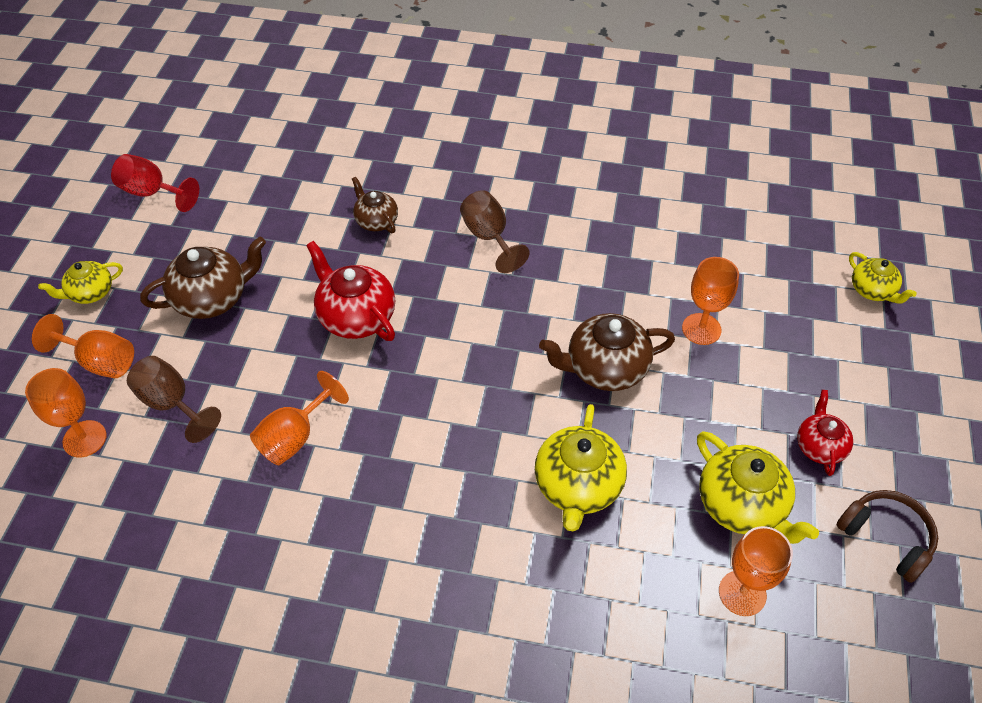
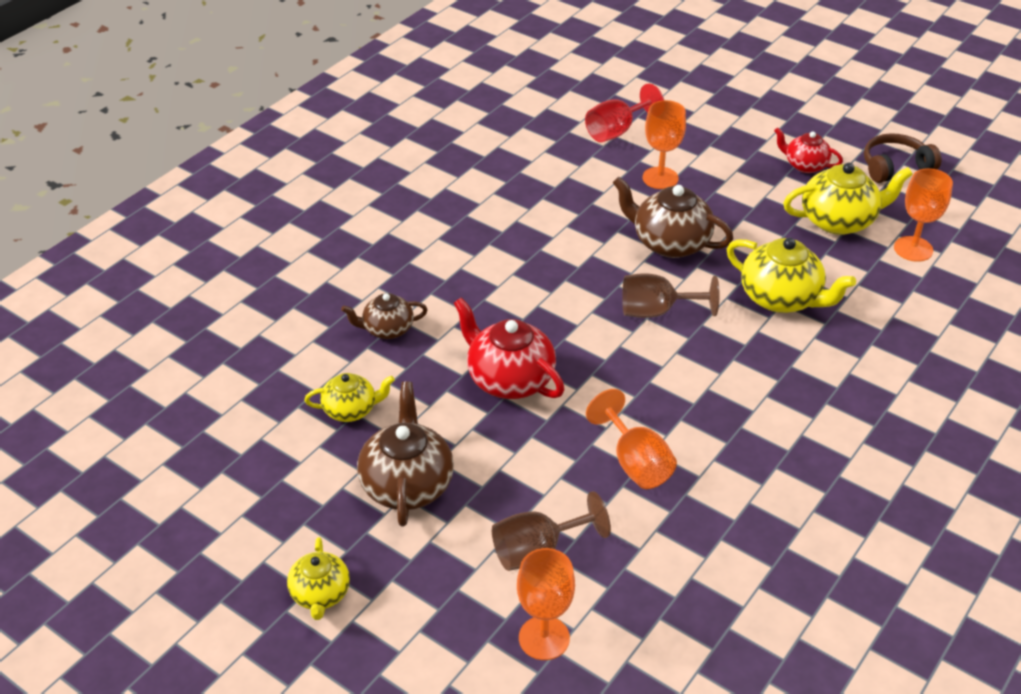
camera: 65 degrees left, 10 degrees down
orange goblet [32,314,134,378] -> none
red goblet [111,154,199,212] -> red goblet moved to [585,83,664,142]
red teapot [306,241,395,341] -> red teapot turned 60 degrees clockwise [454,298,565,399]
brown goblet [460,190,530,273] -> brown goblet moved to [622,273,719,318]
brown teapot [539,313,675,391] -> brown teapot turned 105 degrees clockwise [613,176,734,258]
yellow teapot [849,252,917,304] -> yellow teapot moved to [305,373,395,422]

